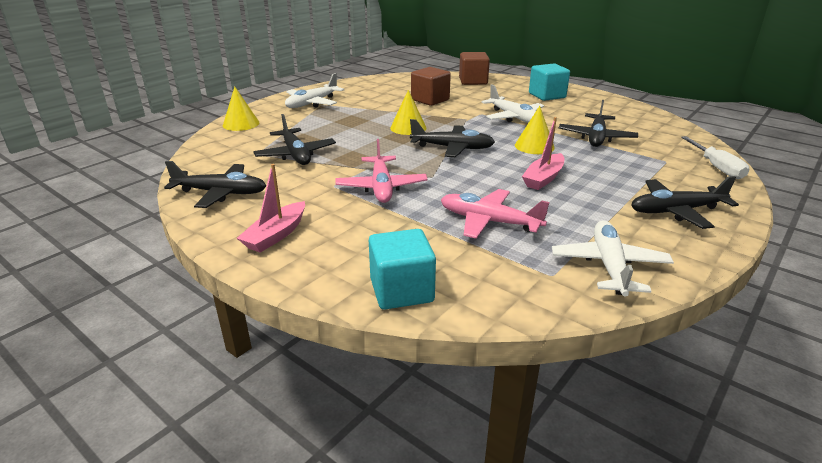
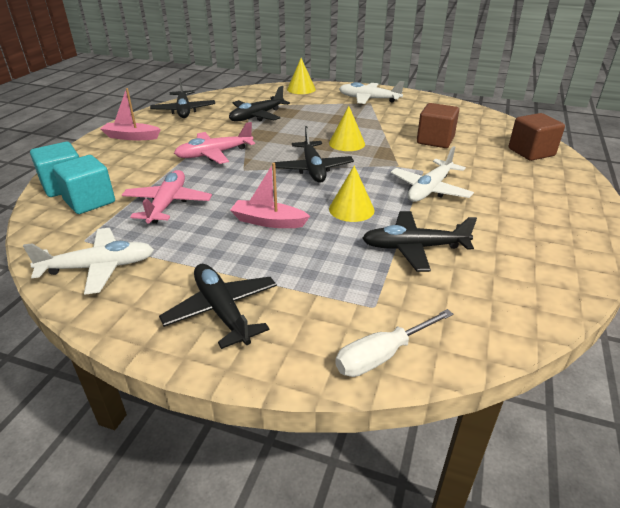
camera: 70 degrees right, 5 degrees up
turquoise cube [529,63,570,101] -> turquoise cube moved to [53,155,115,214]

